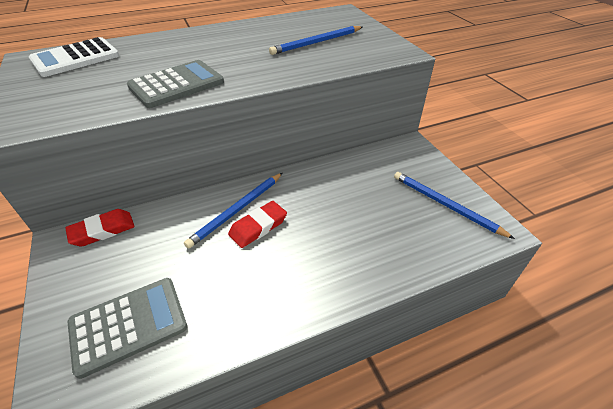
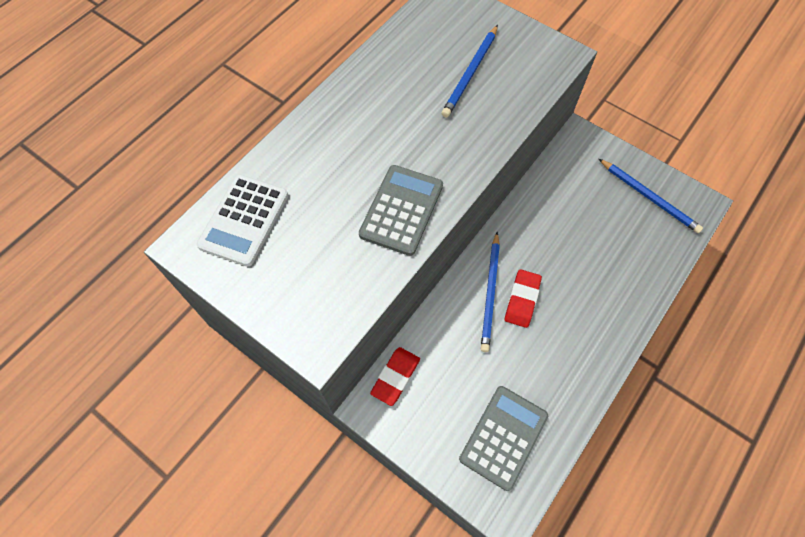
camera: 30 degrees left, 20 degrees up
blue pencil [394,172,515,239] -> blue pencil turned 150 degrees counterclockwise [599,159,703,233]

